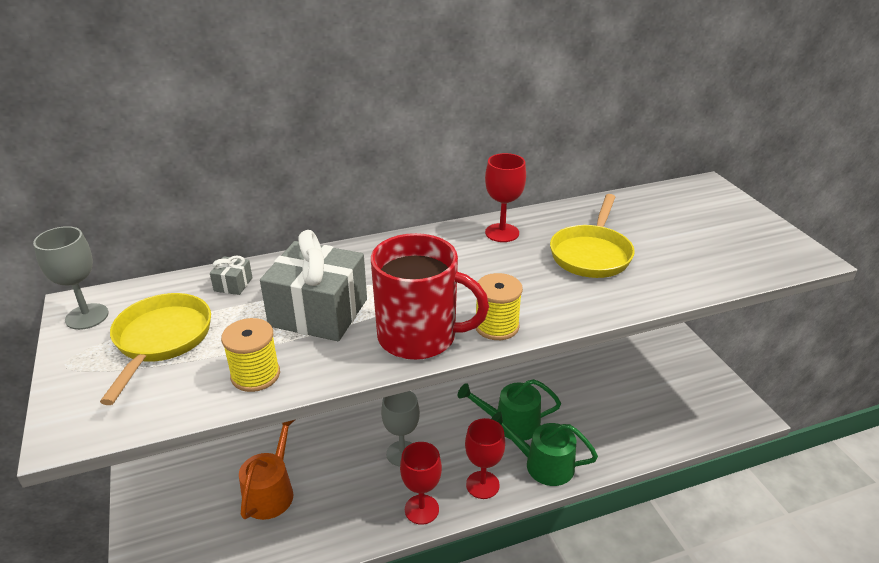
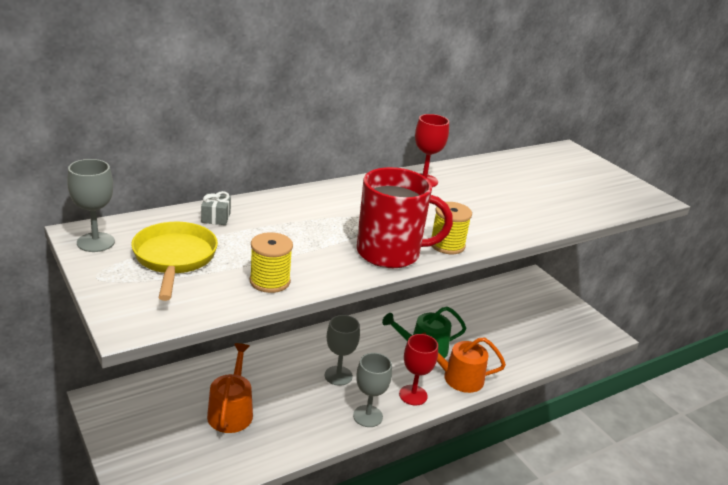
camera: 15 degrees left, 5 degrees down
grey gift [260,230,367,341] -> none
red goblet [400,442,442,525] -> grey goblet [353,353,392,427]
green watering can [491,412,598,486] -> orange watering can [421,332,506,393]
yellow pan [550,194,635,278] -> none

